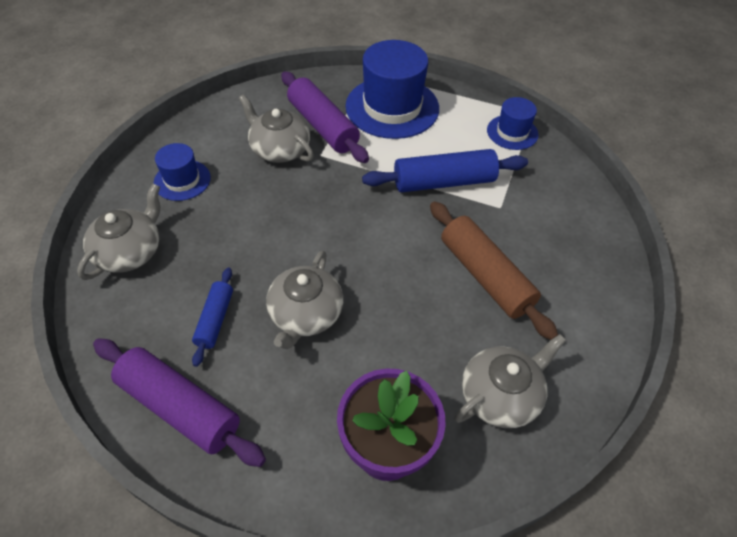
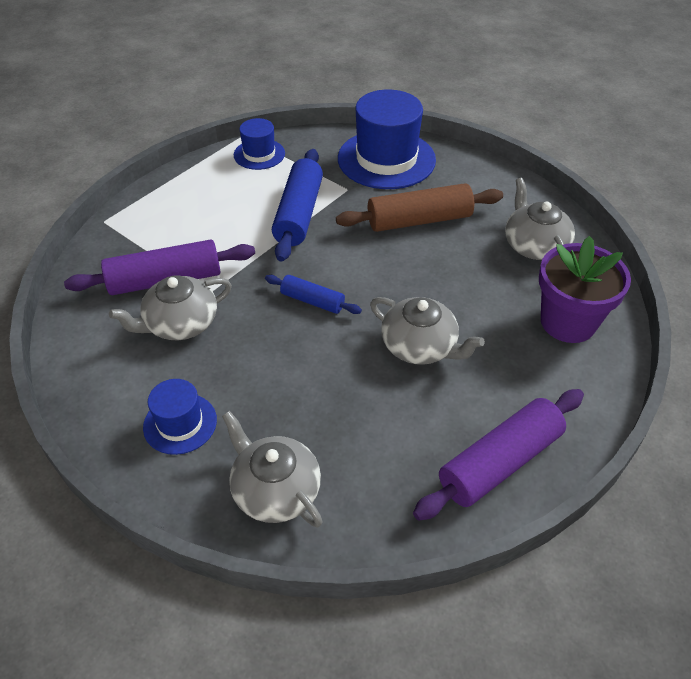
camera: 70 degrees left, 5 degrees down
blue rolling pin [192,268,233,367] -> blue rolling pin moved to [265,275,362,314]
blue hat [345,40,439,139] -> blue hat moved to [338,90,436,189]

